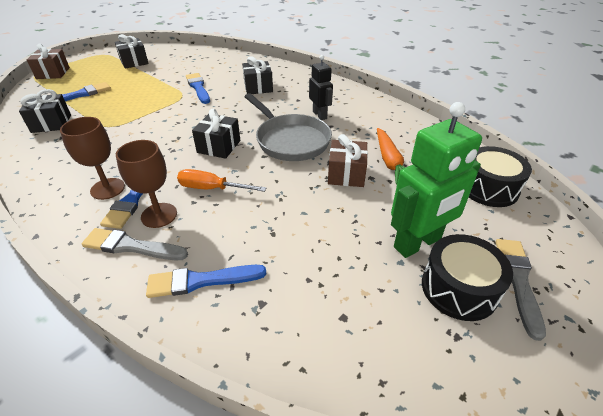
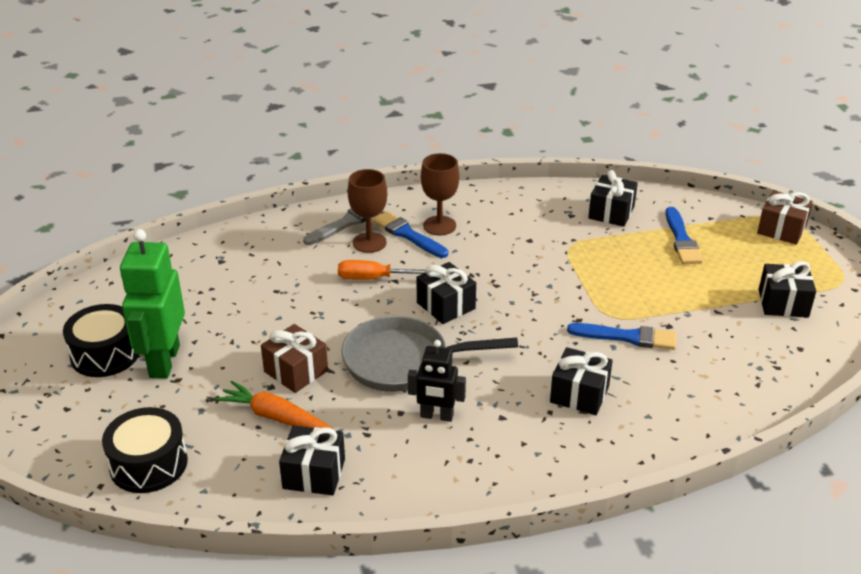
camera: 125 degrees right, 5 degrees down
blue brush [146,265,266,298] -> none
orange screwdriver [177,169,266,192] -> orange screwdriver turned 135 degrees counterclockwise [338,260,425,280]
grey brush [495,239,546,341] -> none
none -> black gift [279,426,345,495]

